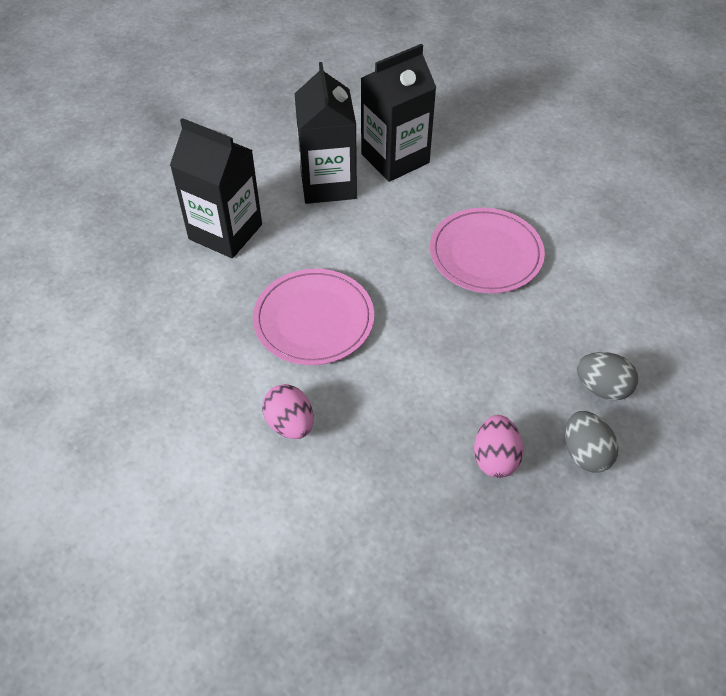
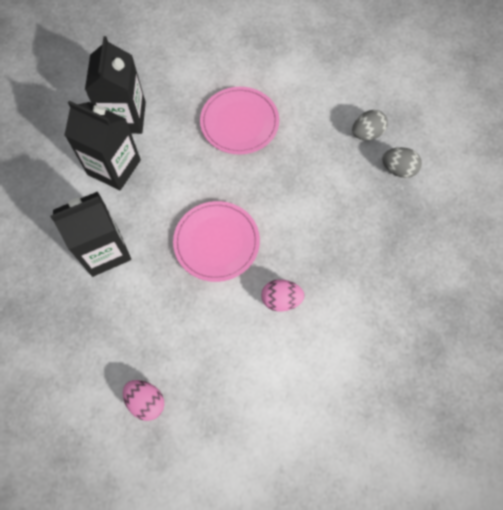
camera: 55 degrees left, 15 degrees up
pink egg [474,415,523,478] -> pink egg moved to [123,380,164,421]

